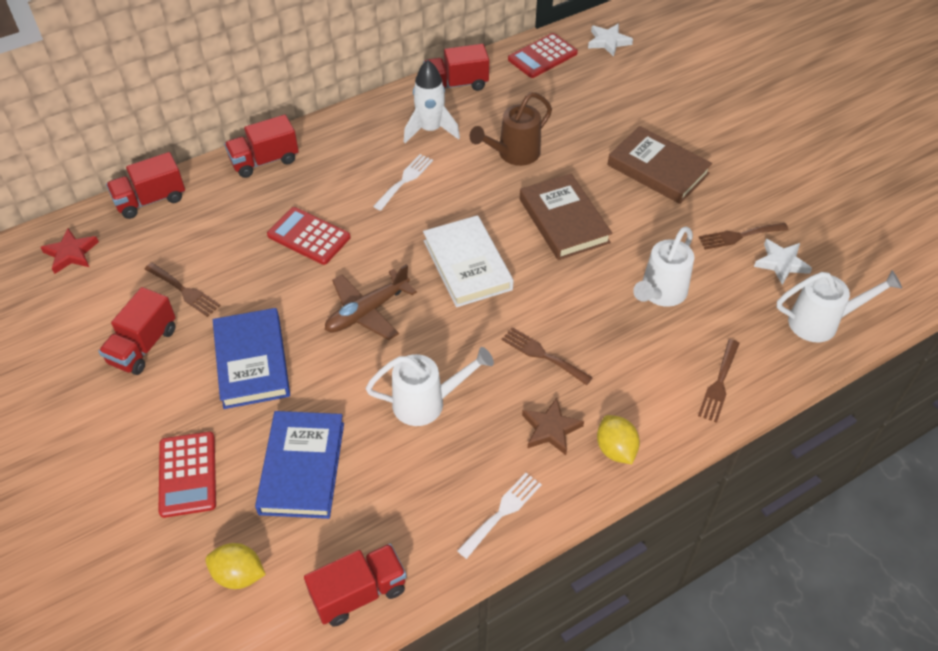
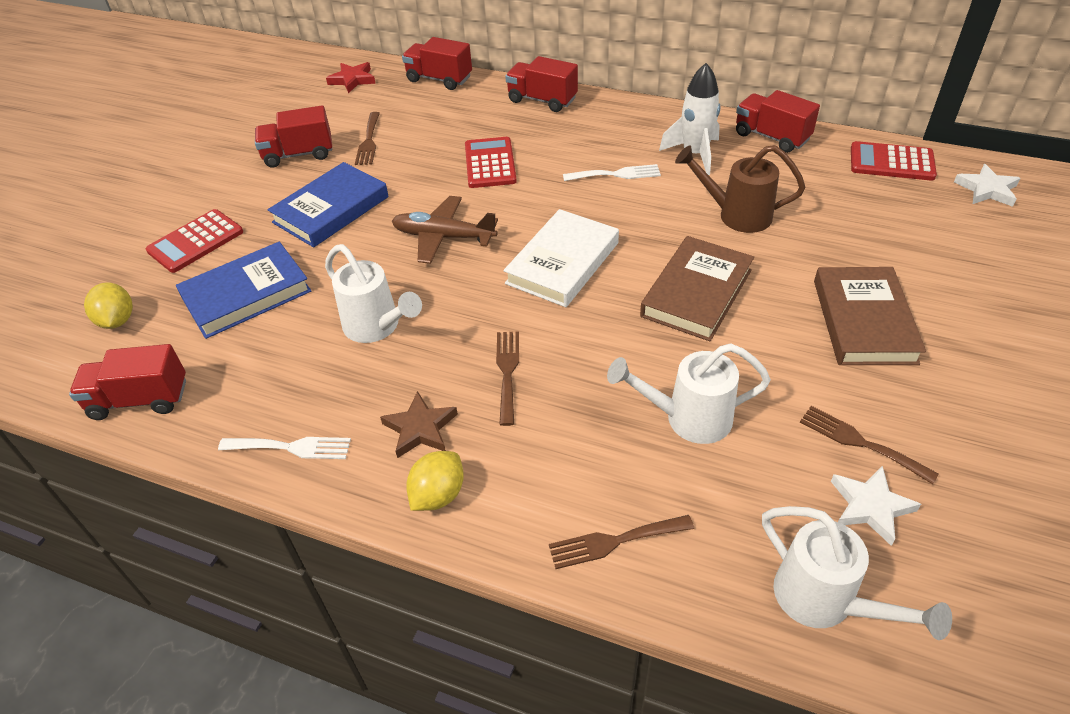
camera: 55 degrees right, 5 degrees down
red truck [304,544,407,627] -> red truck turned 150 degrees clockwise [69,344,186,420]

